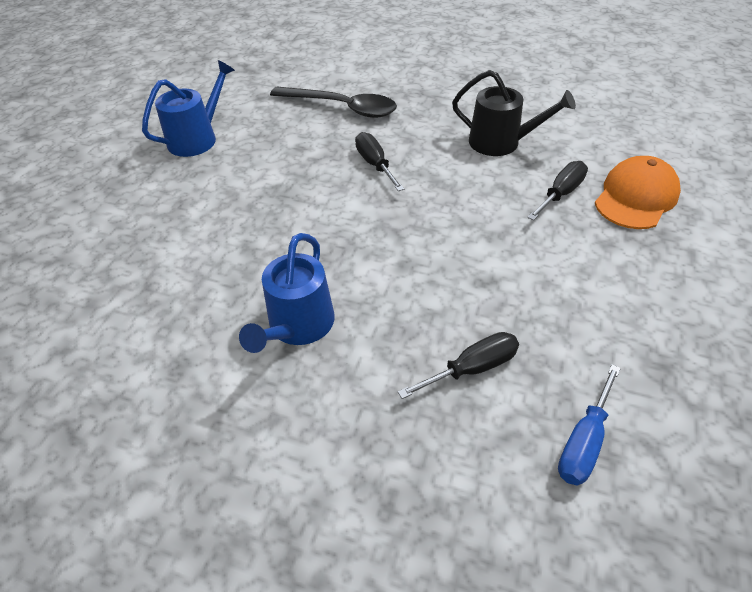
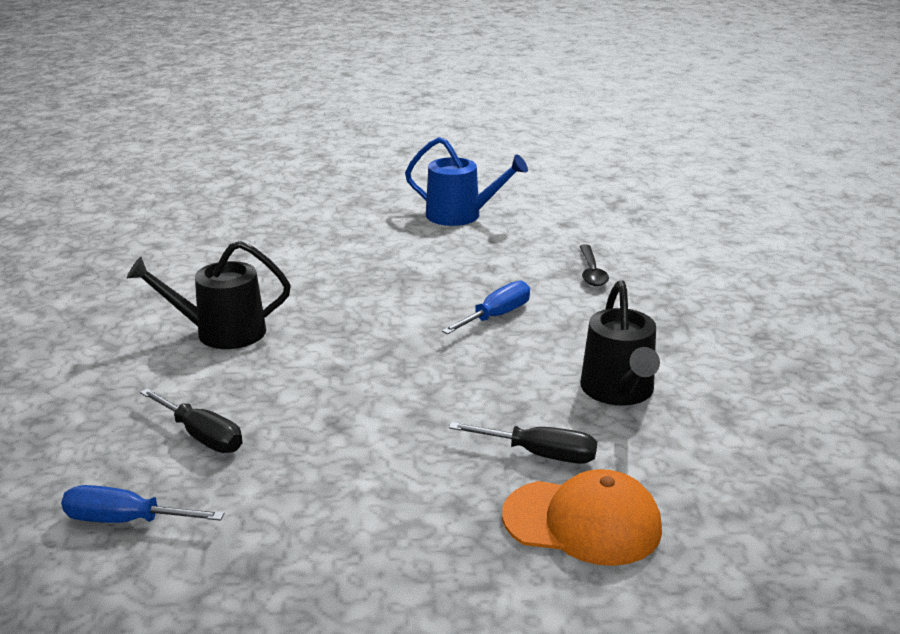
camera: 65 degrees right, 20 degrees down
blue watering can [239,233,335,353] -> black watering can [127,241,291,349]
black spoon [270,86,397,118] -> black spoon [580,245,609,286], size x0.54
black screwdriver [355,132,404,191] -> blue screwdriver [442,281,530,334]

